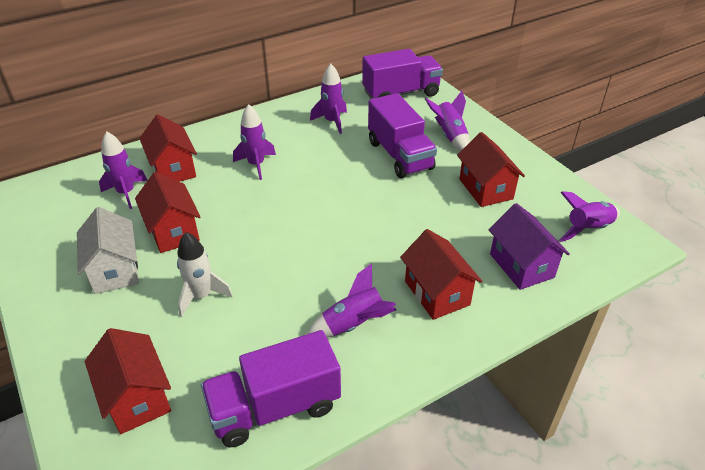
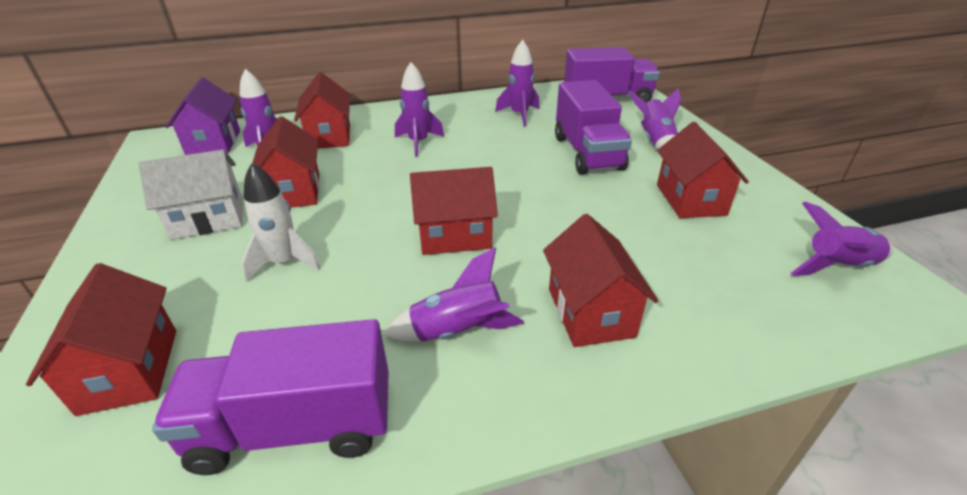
camera: 15 degrees right, 5 degrees down
white house [77,207,139,294] -> white house turned 75 degrees clockwise [138,150,243,240]
purple house [489,203,570,290] -> purple house moved to [166,78,240,155]
none -> red house [410,167,498,255]

